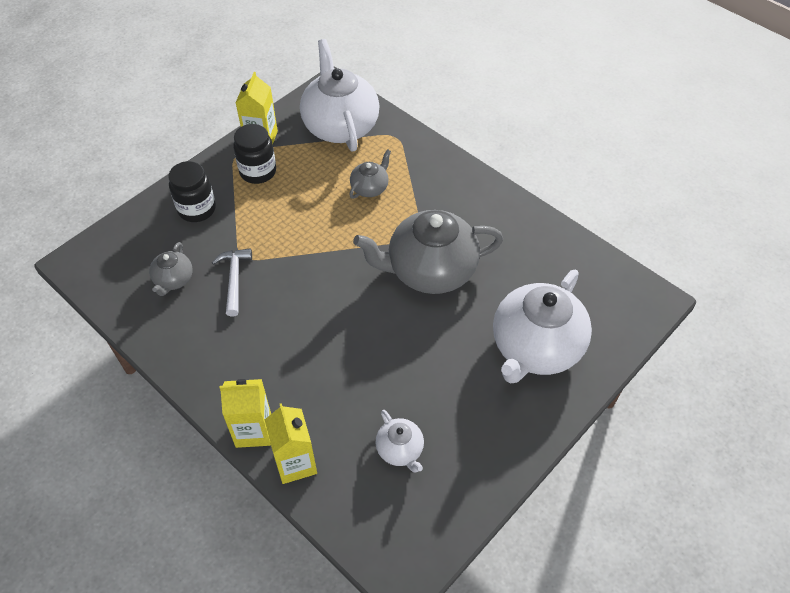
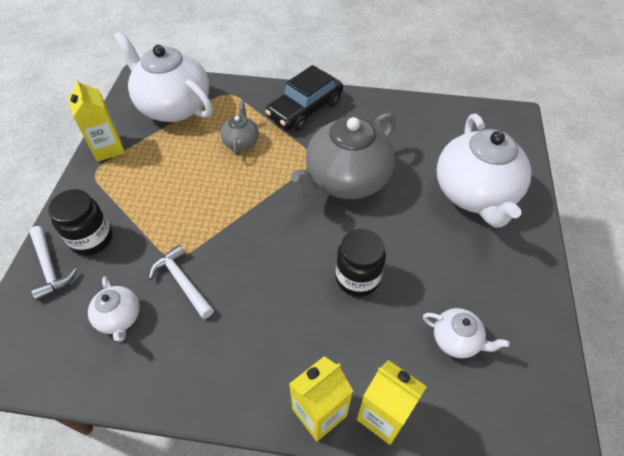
camera: 35 degrees left, 0 degrees up
grey teapot [149,242,193,296] -> white teapot [88,277,140,342]
black jar [233,124,276,184] -> black jar moved to [336,229,386,297]
none -> white hammer [29,226,77,301]
none -> black car [265,65,343,131]

